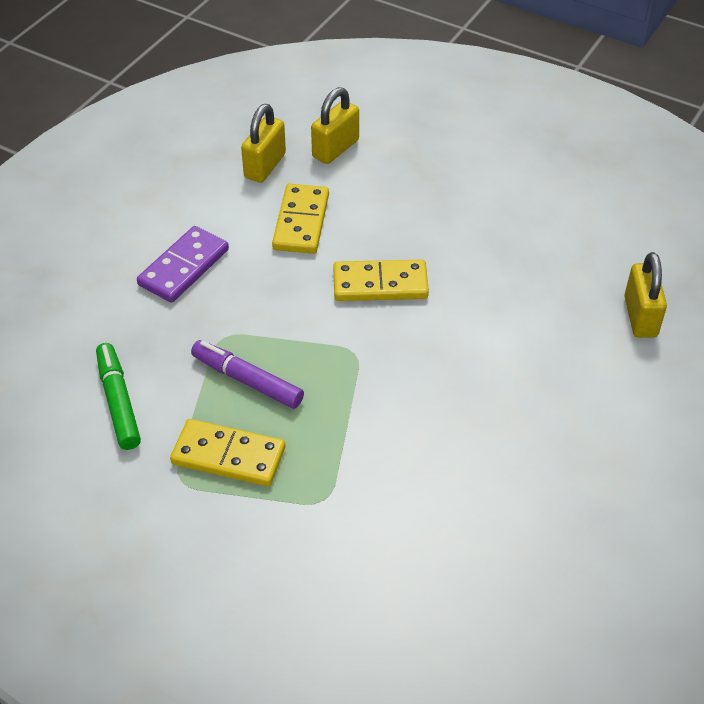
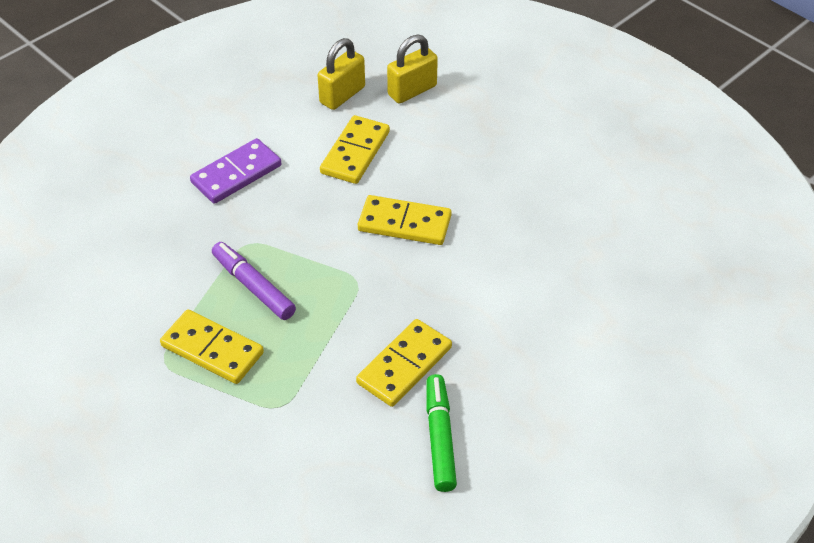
camera: 15 degrees right, 0 degrees up
green marker [96,343,141,450] -> green marker moved to [426,374,457,492]
yellow padlock [624,252,667,338] -> none
none -> yellow domino [356,319,452,407]

